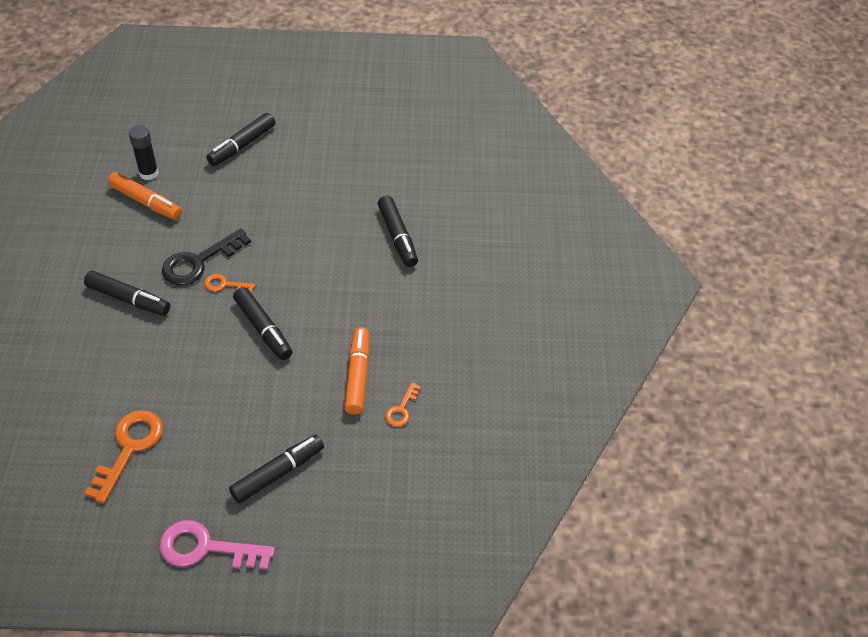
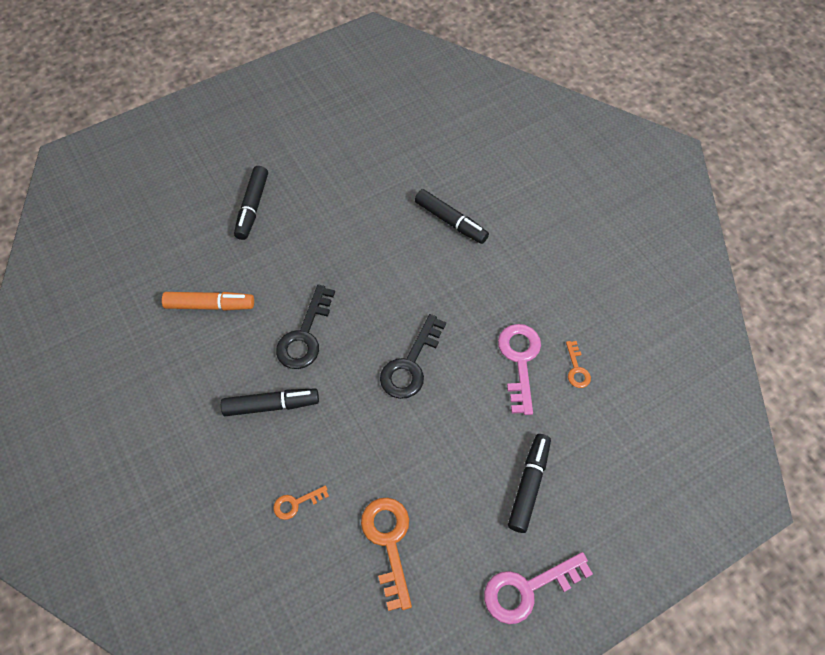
camera: 30 degrees left, 10 degrees up
black glue stick [129,125,158,180] -> none
orange key [204,274,255,293] -> orange key moved to [273,486,329,520]
black marker [233,287,292,360] -> black key [380,314,446,399]
orange marker [344,327,369,415] -> pink key [498,324,541,415]

